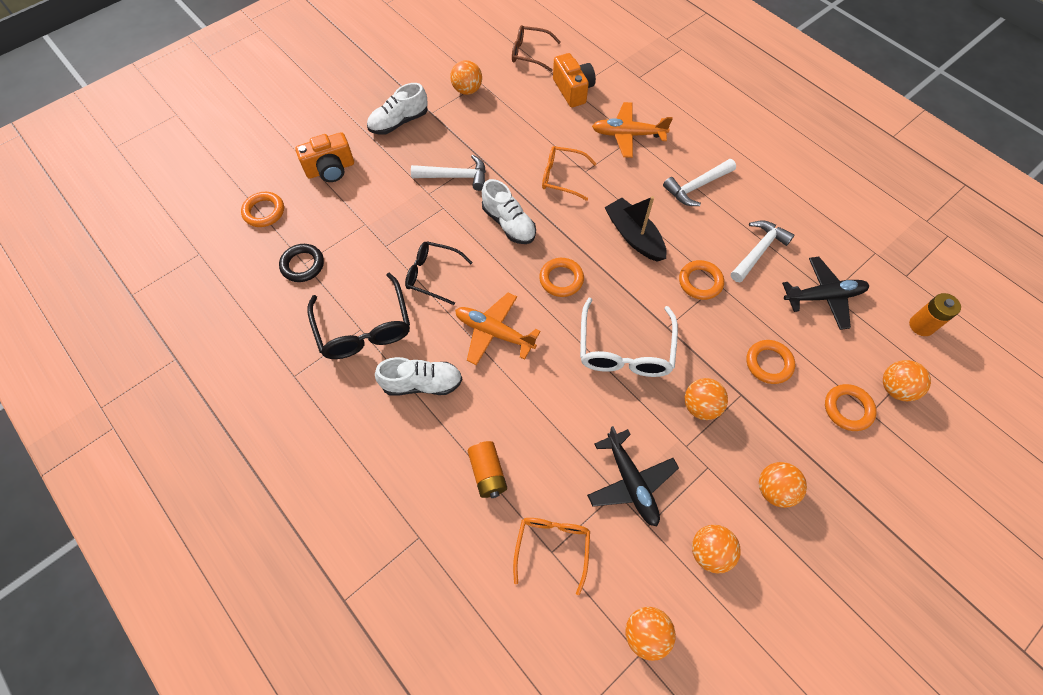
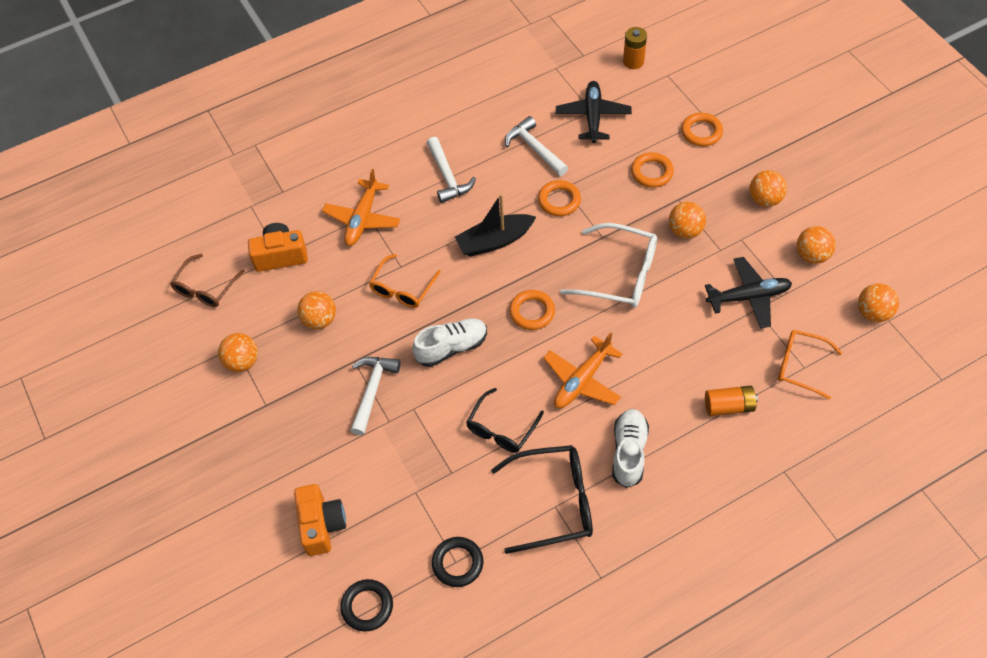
camera: 75 degrees left, 5 degrees down
orange ring [241,192,284,227] -> black ring [340,579,393,632]
white shoe [367,83,428,135] -> none
orange ball [883,360,931,401] -> orange ball moved to [297,291,336,329]

